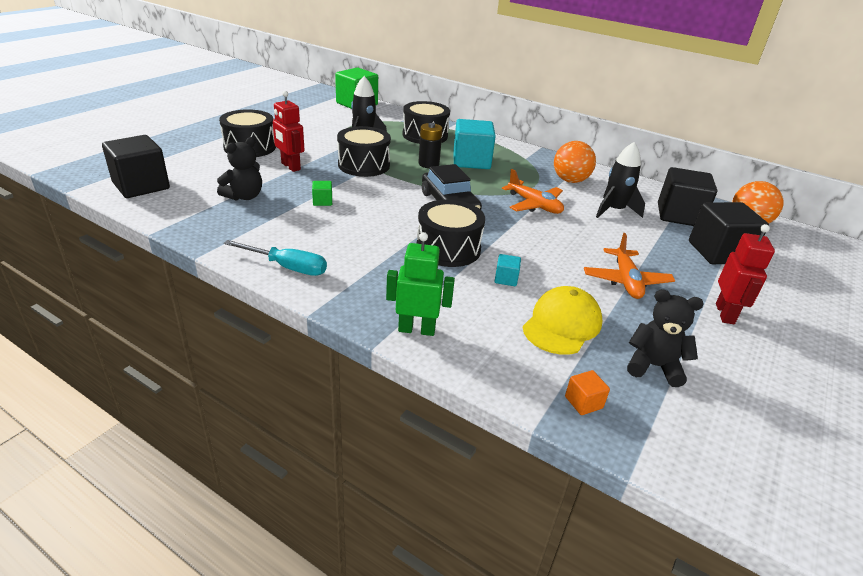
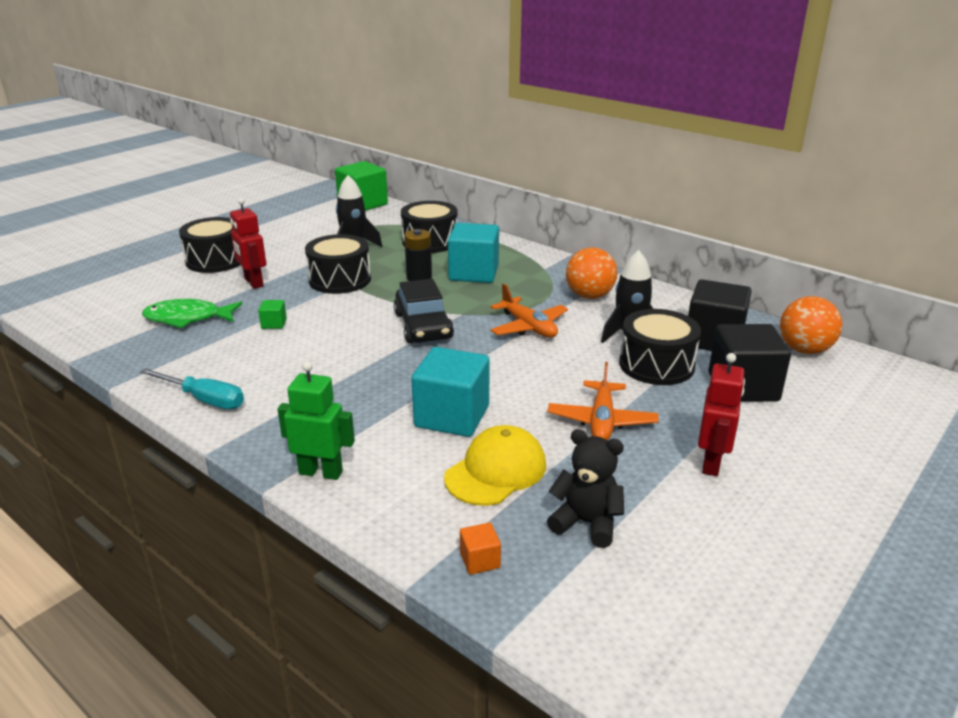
camera: 10 degrees right, 5 degrees down
black cube [102,135,170,198] -> none
black teddy bear [217,137,262,201] -> green fish [142,299,242,328]
black drum [417,200,485,267] -> black drum moved to [619,309,701,385]
turquoise cube [494,254,521,286] -> turquoise cube [411,347,490,437], size x2.31

